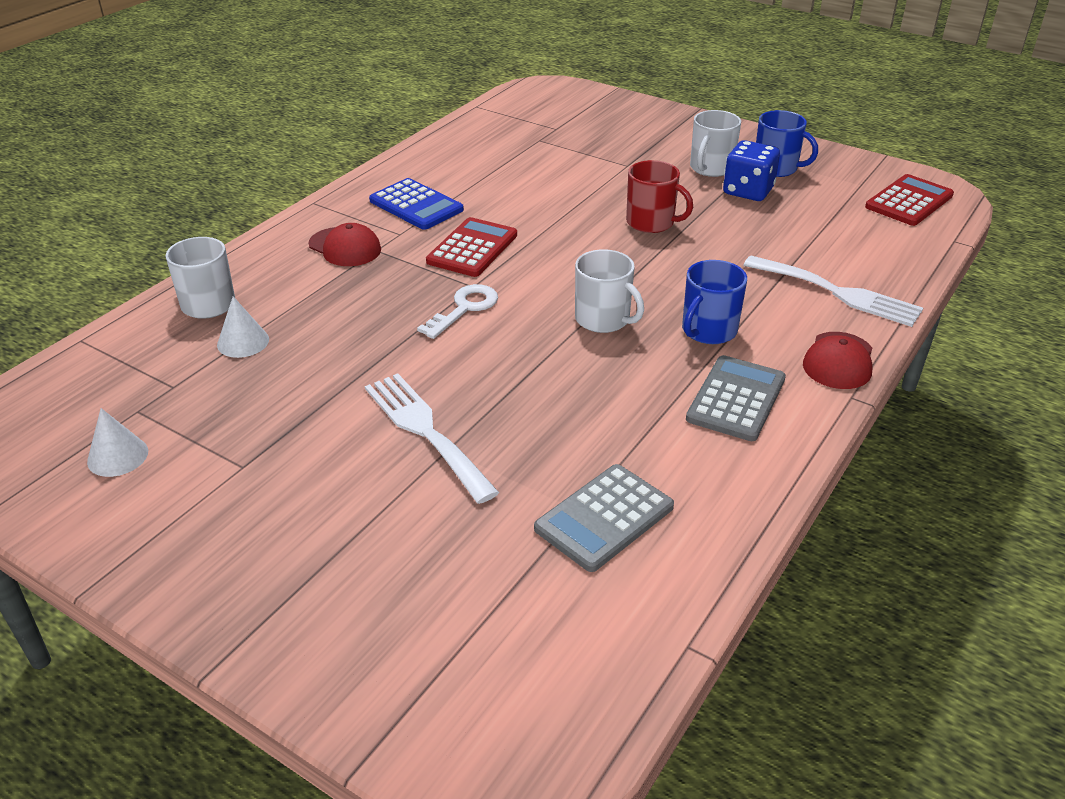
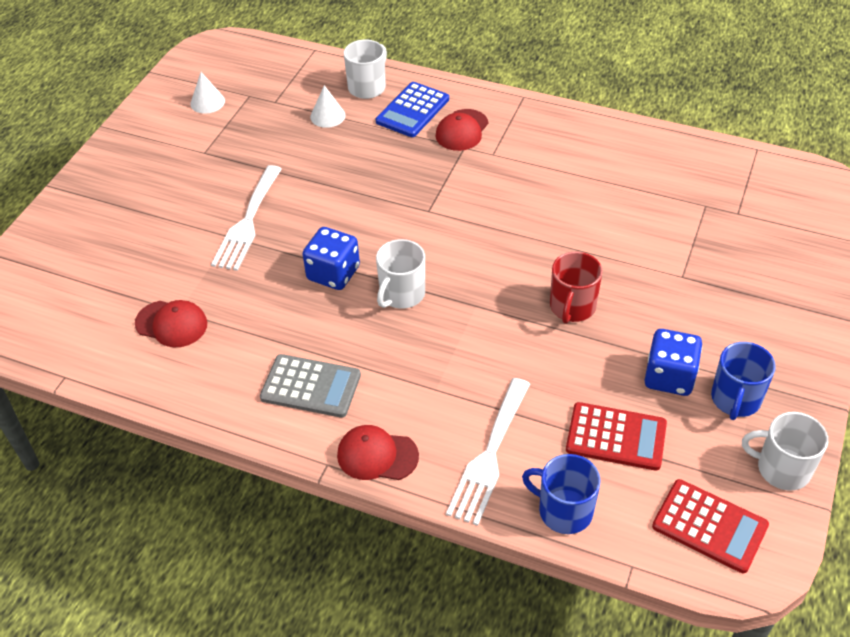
camera: 80 degrees right, 10 degrees up
white fork [365,374,499,504] -> white fork turned 150 degrees clockwise [211,165,282,271]
blue calculator [369,178,464,230] -> blue calculator moved to [376,82,449,137]
white key [417,284,498,339] -> none
red calculator [426,217,517,277] -> red calculator moved to [566,402,667,471]
grey calculator [534,464,674,572] -> red cap [135,300,207,348]
blue mug [682,260,747,344] -> blue mug moved to [522,454,601,534]
white mug [690,110,741,177] -> white mug moved to [742,412,828,491]
none -> blue dice [303,227,360,290]

